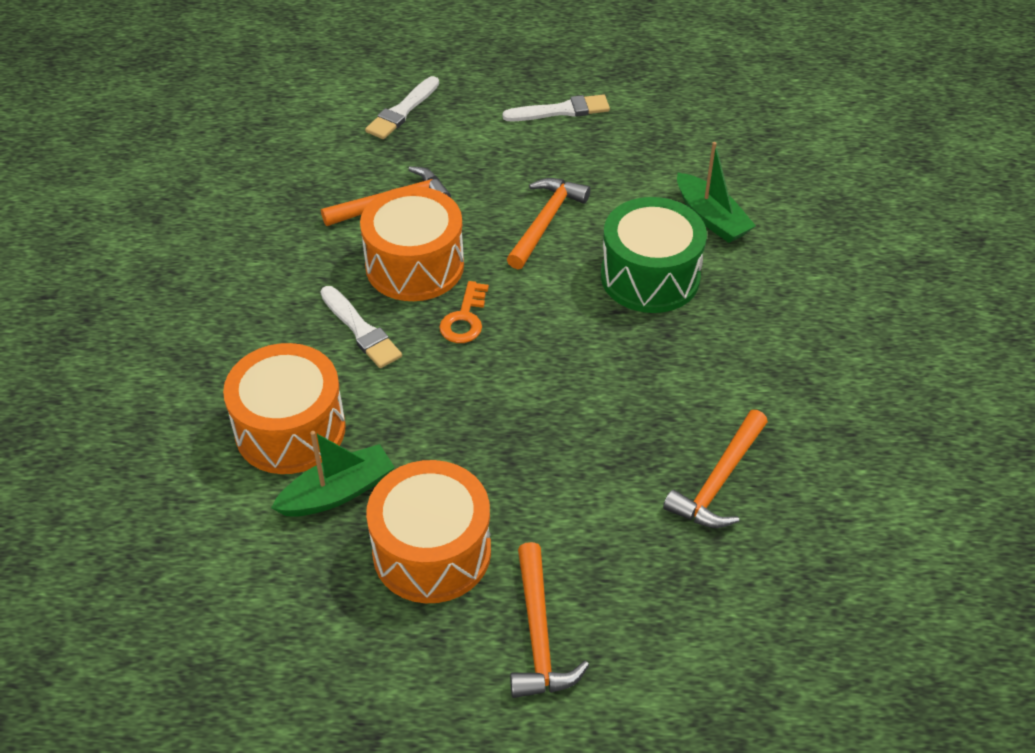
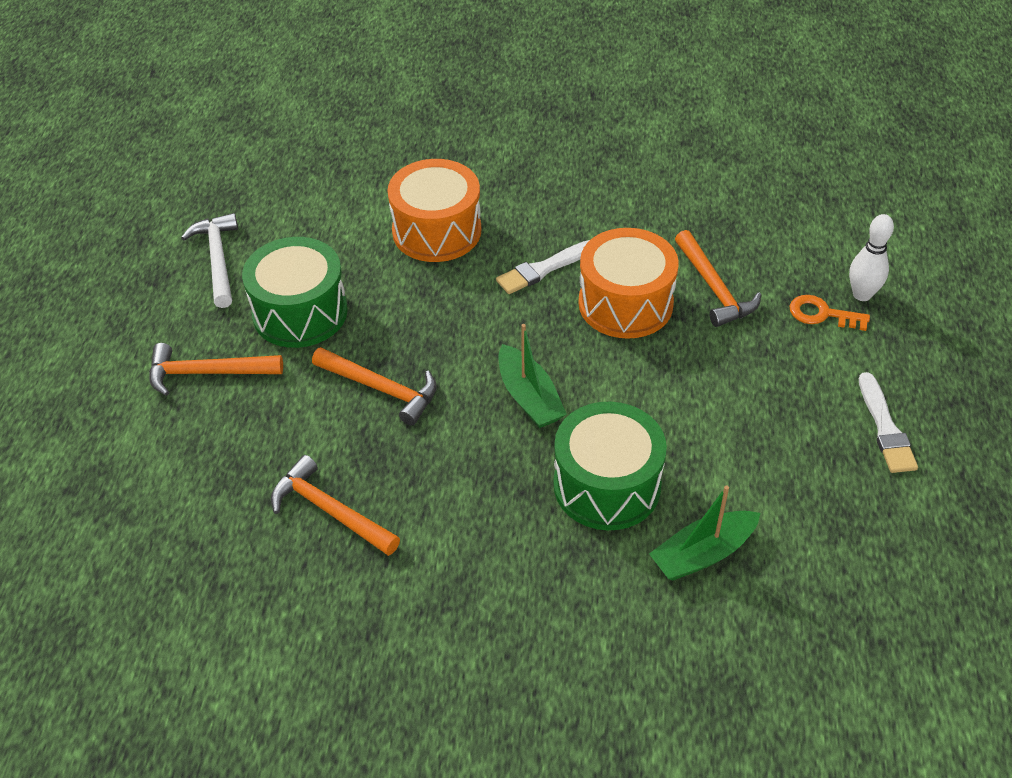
camera: 95 degrees right, 0 degrees up
green boat [271,431,395,517] -> green boat moved to [499,324,567,428]
white brush [365,76,439,139] -> white bowling pin [849,214,894,301]
orange drum [366,460,491,603] -> green drum [242,237,348,348]
orange key [439,281,489,343] -> orange key moved to [789,295,870,331]
orange hammer [507,178,590,269] -> orange hammer moved to [312,347,437,426]
none -> white hammer [181,213,238,308]

